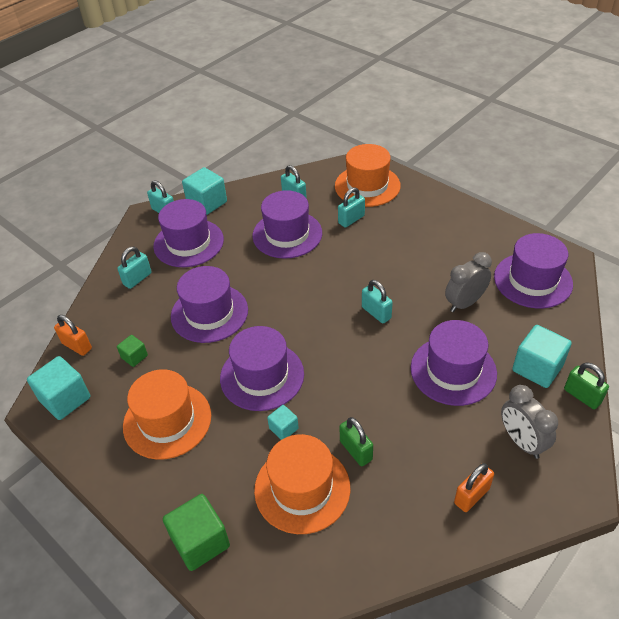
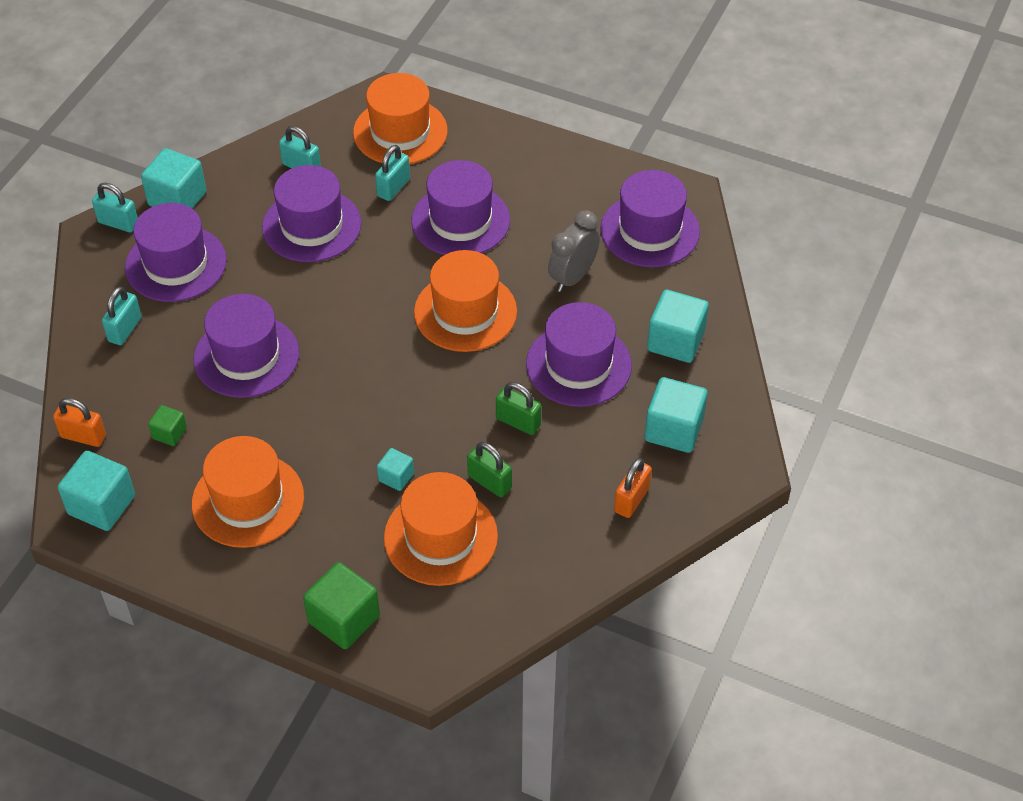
camera: 20 degrees left, 5 degrees up
purple hat [220,326,304,411] -> purple hat moved to [411,160,510,255]
turquoise padlock [362,280,393,324] -> orange hat [414,250,517,352]
grey clock [501,385,558,459] -> turquoise cube [645,377,708,453]
green padlock [564,362,609,409] -> green padlock moved to [496,382,541,435]

